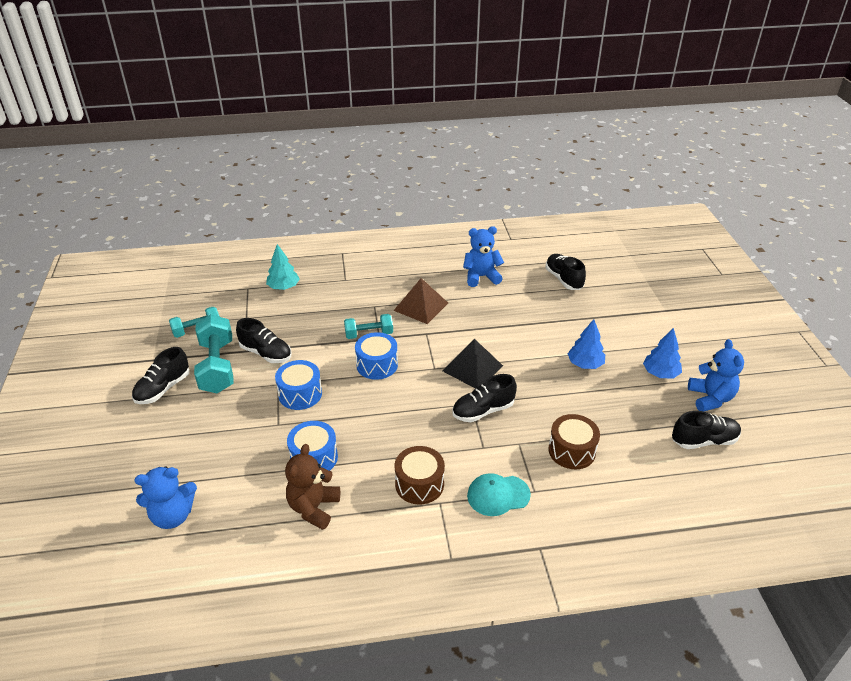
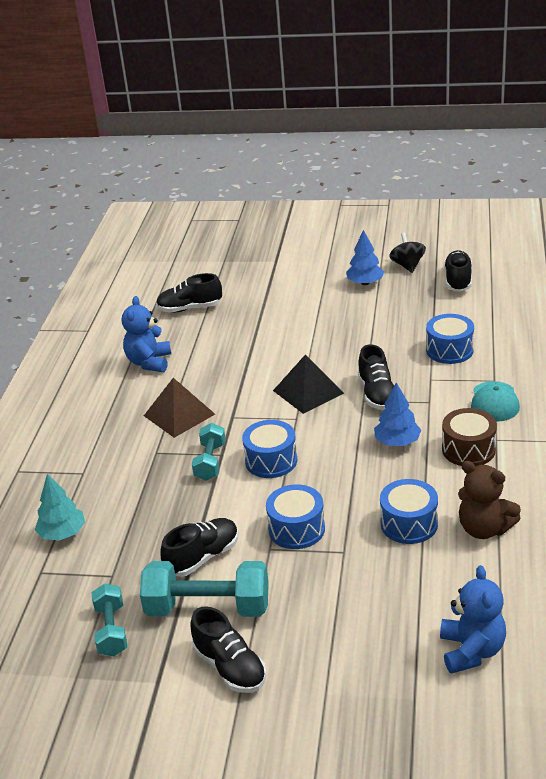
camera: 70 degrees left, 5 degrees down
brown drum [548,414,600,469] -> blue drum [426,314,474,364]
blue tree [568,319,605,369] -> blue tree moved to [374,383,421,446]
blue teddy bear [688,339,744,411] -> black spinning top [389,233,426,273]

